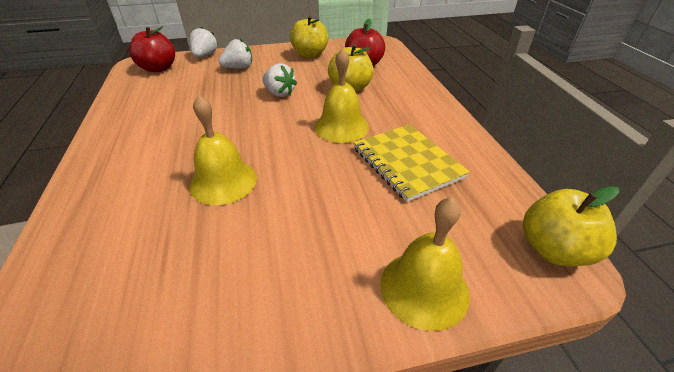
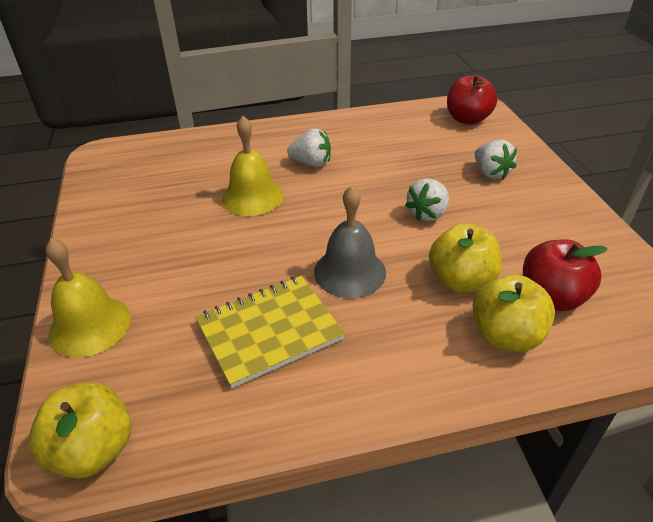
camera: 90 degrees right, 0 degrees up
white strawberry [189,27,218,58] -> white strawberry moved to [287,128,331,167]
yellow apple [290,16,329,58] -> yellow apple moved to [472,275,555,352]
yellow bell [314,48,369,143] -> grey bell [314,186,386,298]

